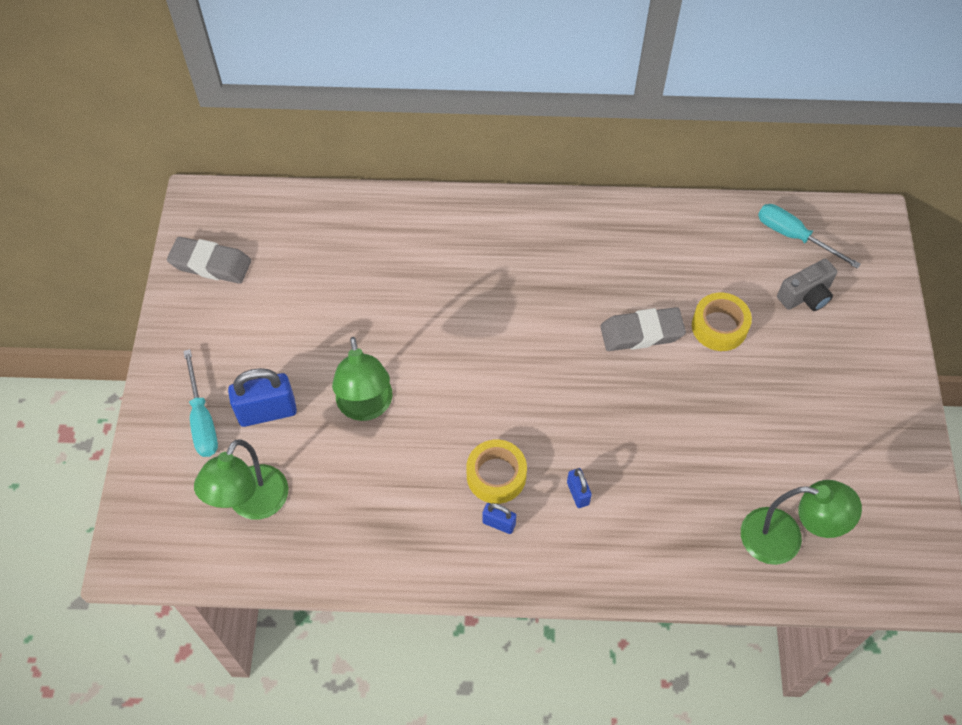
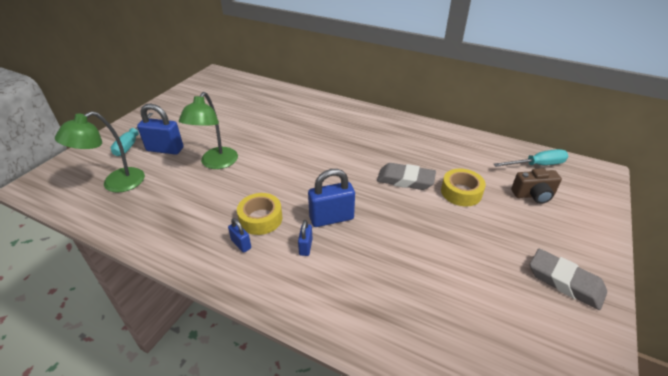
camera: 25 degrees right, 20 degrees down
grey eraser [167,237,251,284] -> grey eraser moved to [530,249,607,310]
green lamp [741,480,862,565] -> none
turquoise screwdriver [758,204,861,269] -> turquoise screwdriver turned 105 degrees clockwise [494,149,568,167]
grey camera [777,259,837,311] -> brown camera [511,168,562,204]
none -> blue padlock [308,169,355,227]

